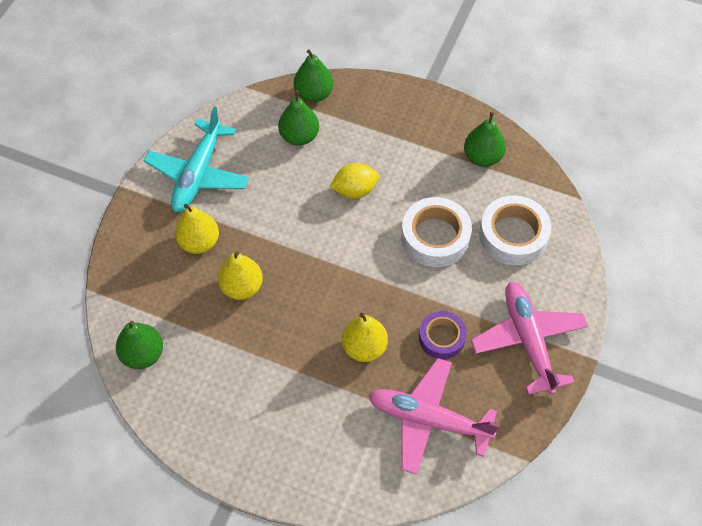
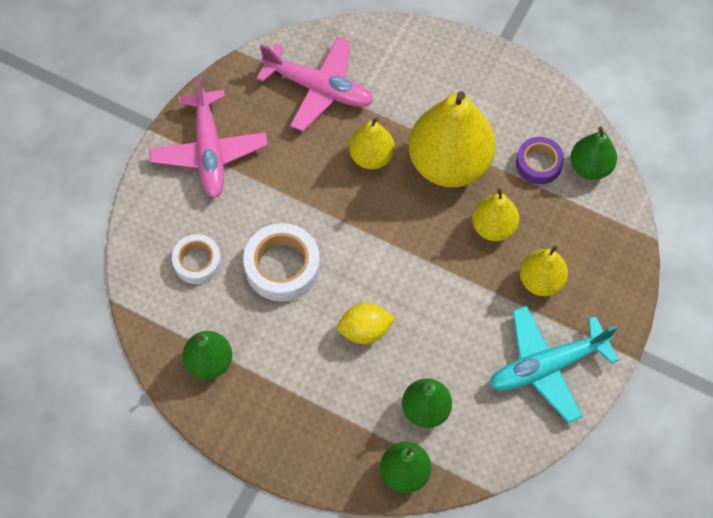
camera: 175 degrees left, 5 degrees up
turquoise plane [144,107,249,212] -> turquoise plane turned 135 degrees counterclockwise [489,306,619,423]
purple tape [419,311,467,359] -> purple tape moved to [516,137,564,184]
white tape [479,195,551,265] -> white tape [172,234,222,284], size x0.64
none -> yellow pear [409,91,496,187]

